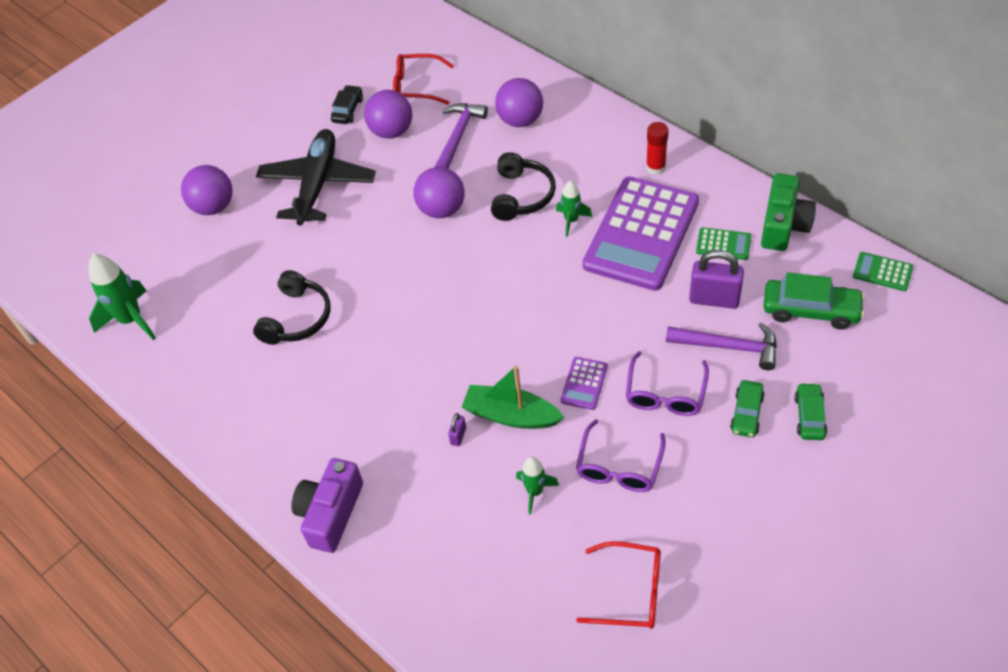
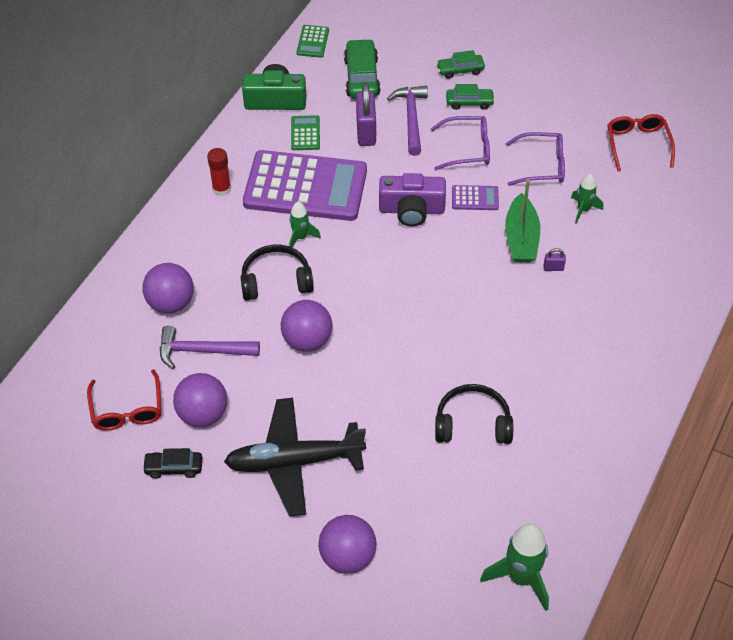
camera: 110 degrees left, 0 degrees up
purple camera [291,458,363,553] -> purple camera moved to [379,173,446,226]

